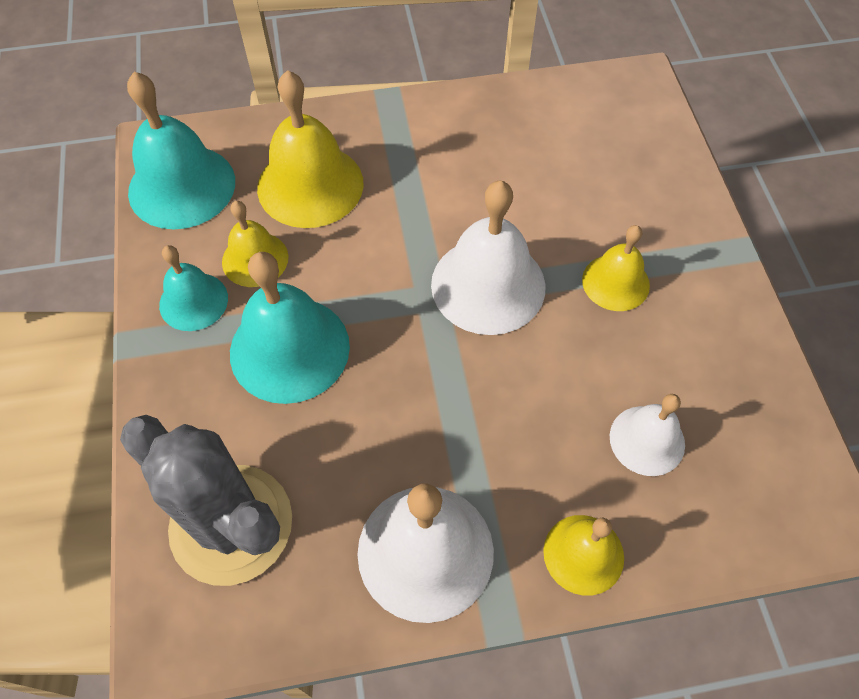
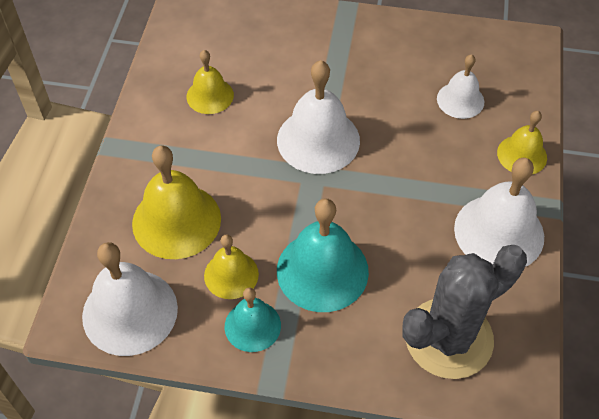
camera: 70 degrees left, 5 degrees down
turquoise bell [127,72,235,229] -> white bell [82,242,178,356]
yellow bell [582,225,650,311] -> yellow bell moved to [187,50,234,114]

